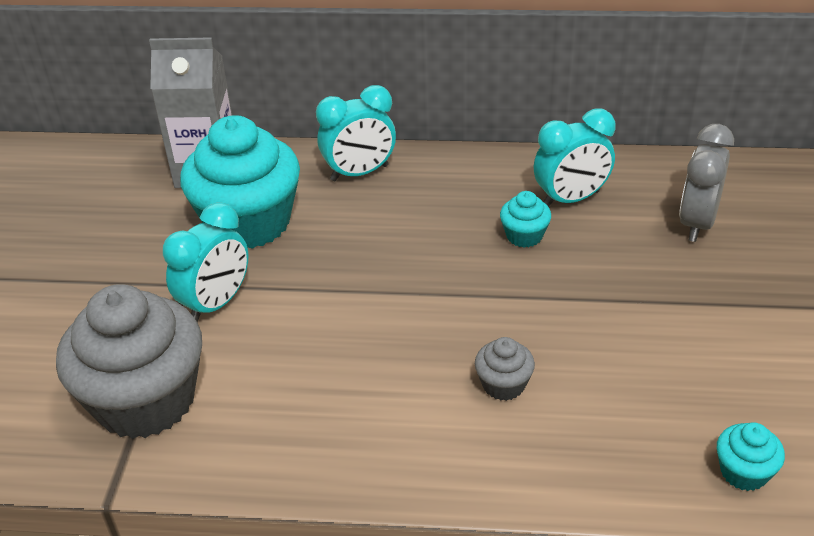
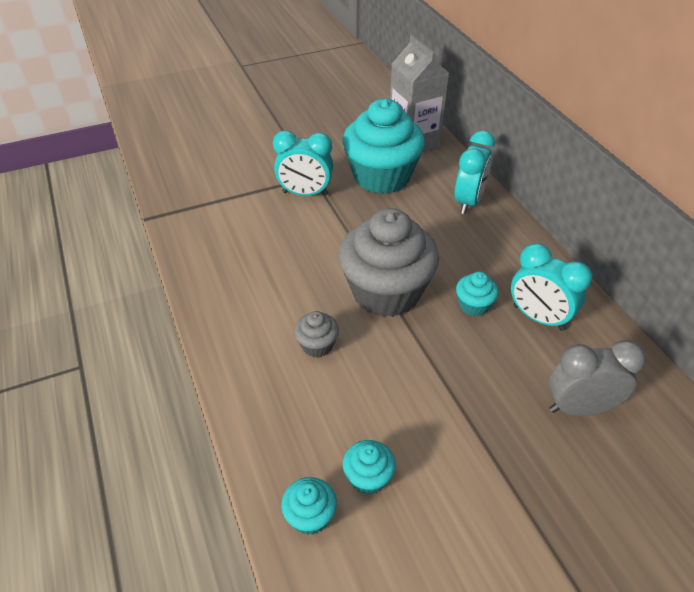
camera: 60 degrees right, 5 degrees up
grey cupcake [56,284,202,439] -> grey cupcake moved to [339,208,439,317]
turquoise clock [316,85,396,181] -> turquoise clock turned 105 degrees counterclockwise [454,131,495,214]
none -> turquoise cupcake [343,440,396,494]

